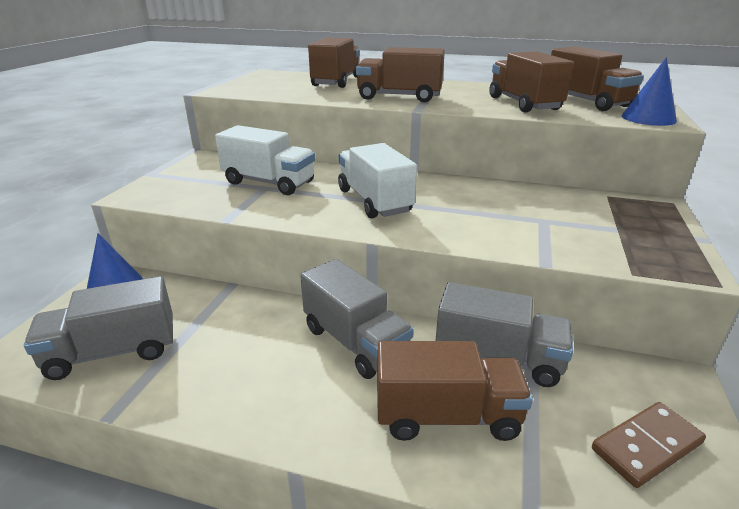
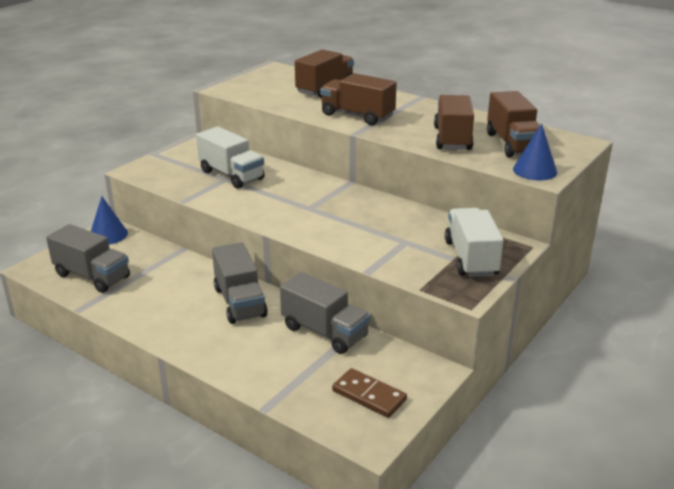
camera: 20 degrees right, 0 degrees up
grey truck [24,276,173,380] -> grey truck turned 150 degrees counterclockwise [46,224,130,293]
white truck [338,143,417,218] -> white truck moved to [445,208,504,277]
brown truck [377,341,533,441] -> none
brown domino [592,402,706,488] -> brown domino turned 45 degrees clockwise [332,368,407,418]

